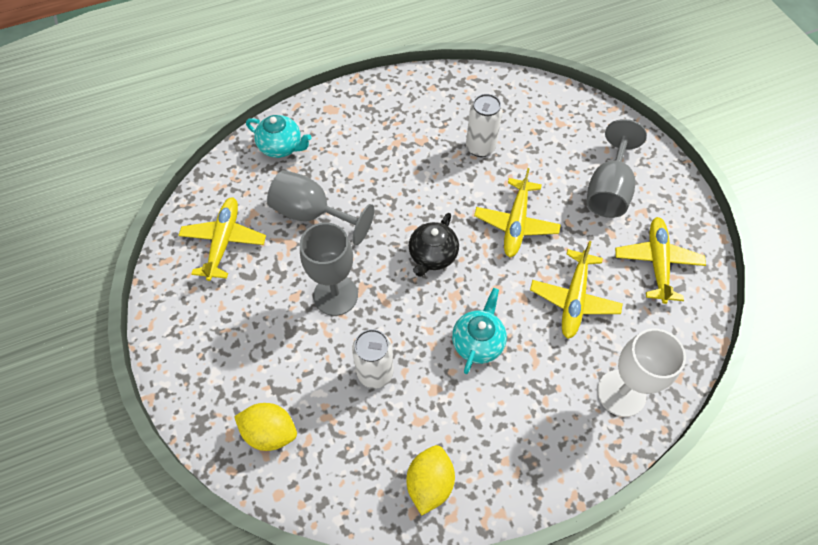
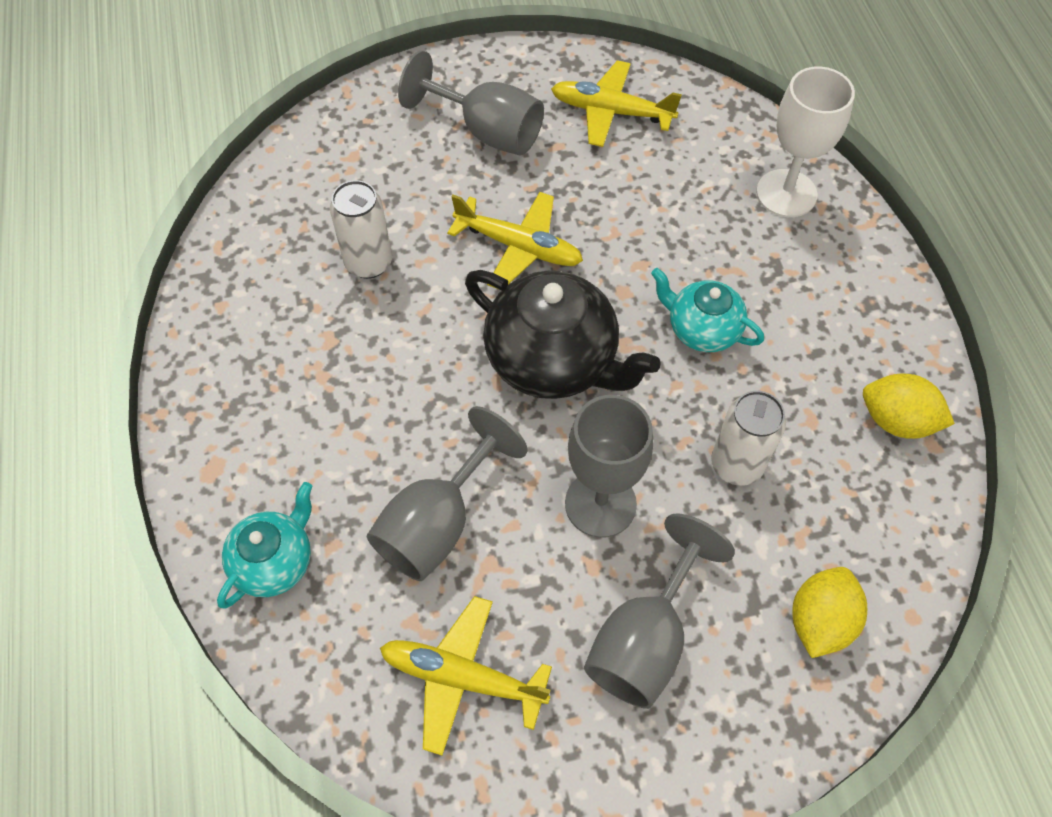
camera: 80 degrees left, 0 degrees up
black teapot [409,213,459,277] -> black teapot [465,270,661,399], size x1.71
yellow plane [530,241,623,339] -> none
none -> grey goblet [584,514,735,709]

